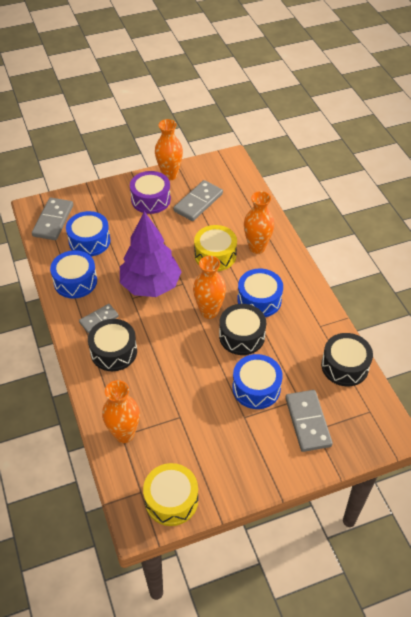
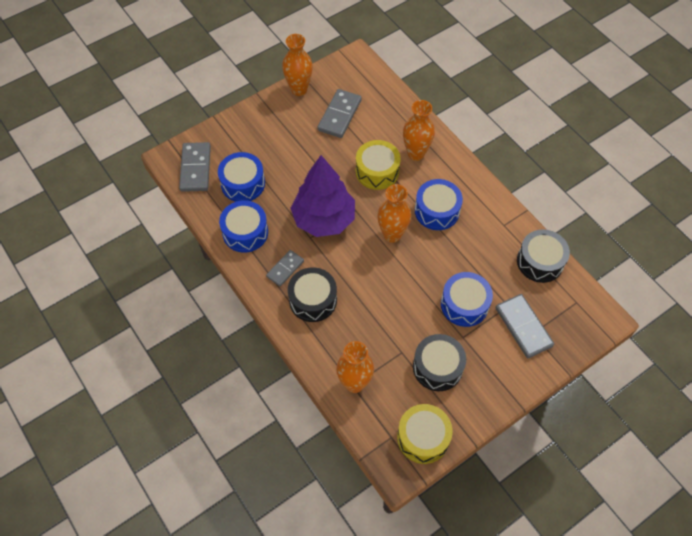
camera: 15 degrees left, 10 degrees up
purple drum [130,171,171,214] -> none
black drum [219,304,266,355] -> black drum moved to [413,334,466,391]

